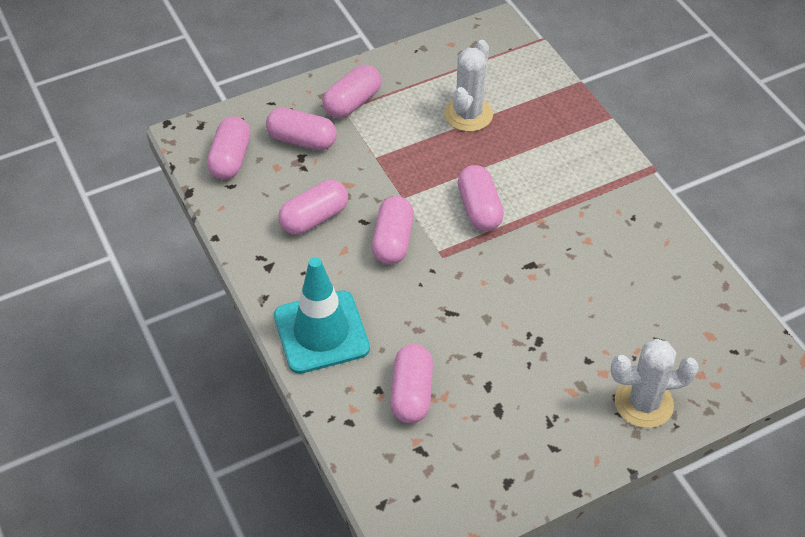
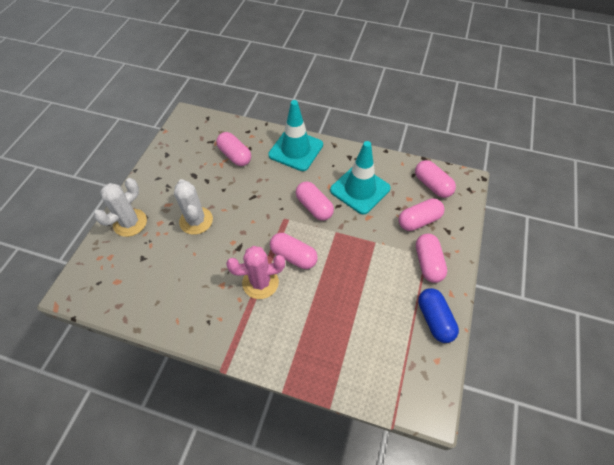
camera: 135 degrees right, 5 degrees up
pink capsule [278,180,348,235] -> turquoise traffic cone [330,141,390,214]
white cactus [444,40,493,132] -> white cactus moved to [174,179,213,235]
none -> pink cactus [226,246,285,299]
none -> blue capsule [418,288,459,343]

